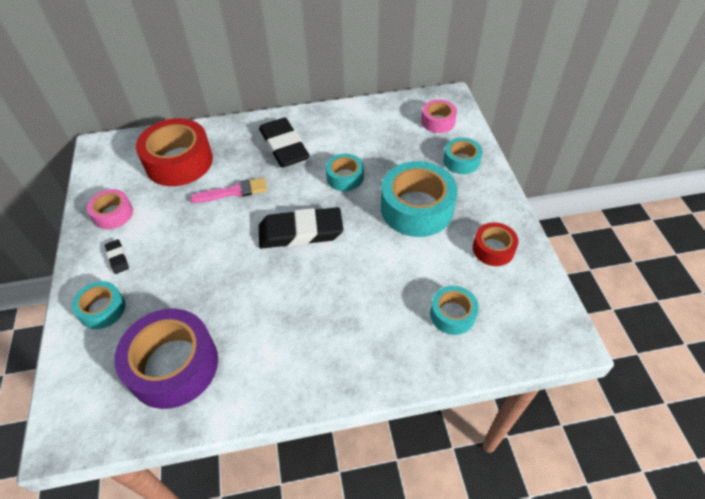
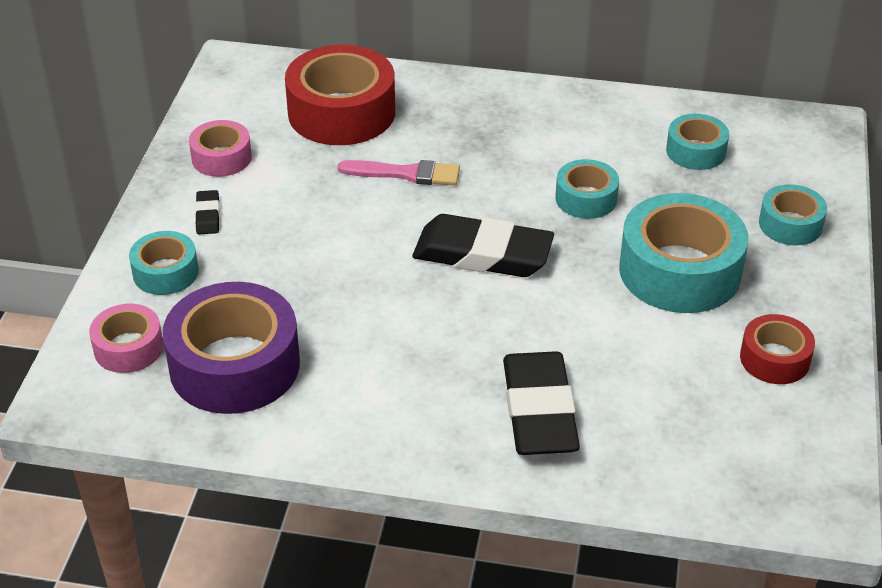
camera: 20 degrees right, 10 degrees down
black eraser [259,117,310,168] -> black eraser moved to [503,351,580,455]
pink tape [421,99,457,133] -> pink tape moved to [89,304,164,373]
turquoise tape [430,286,479,335] -> turquoise tape moved to [666,114,729,170]

